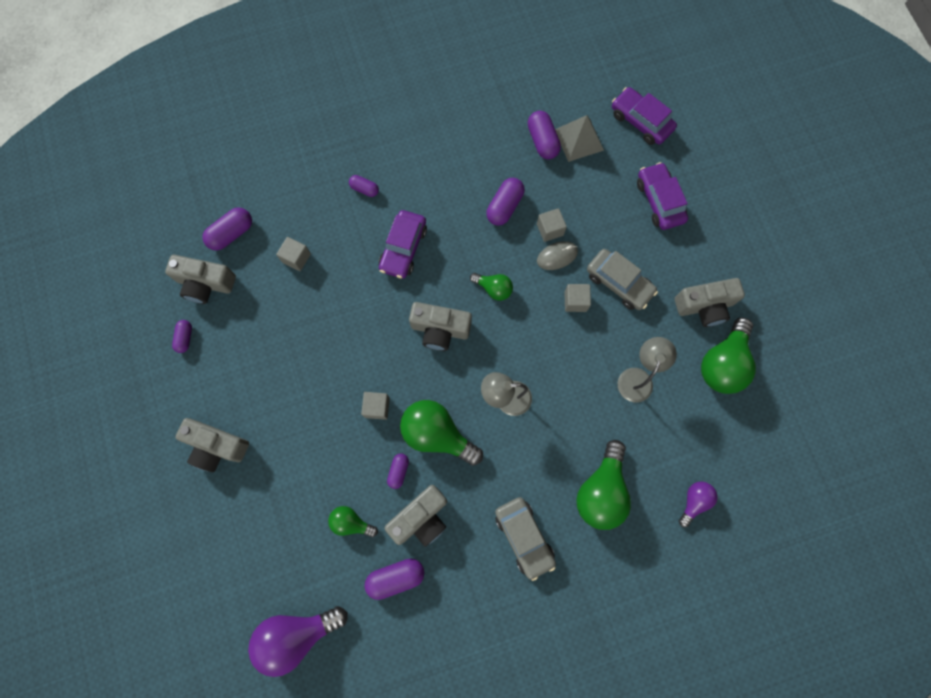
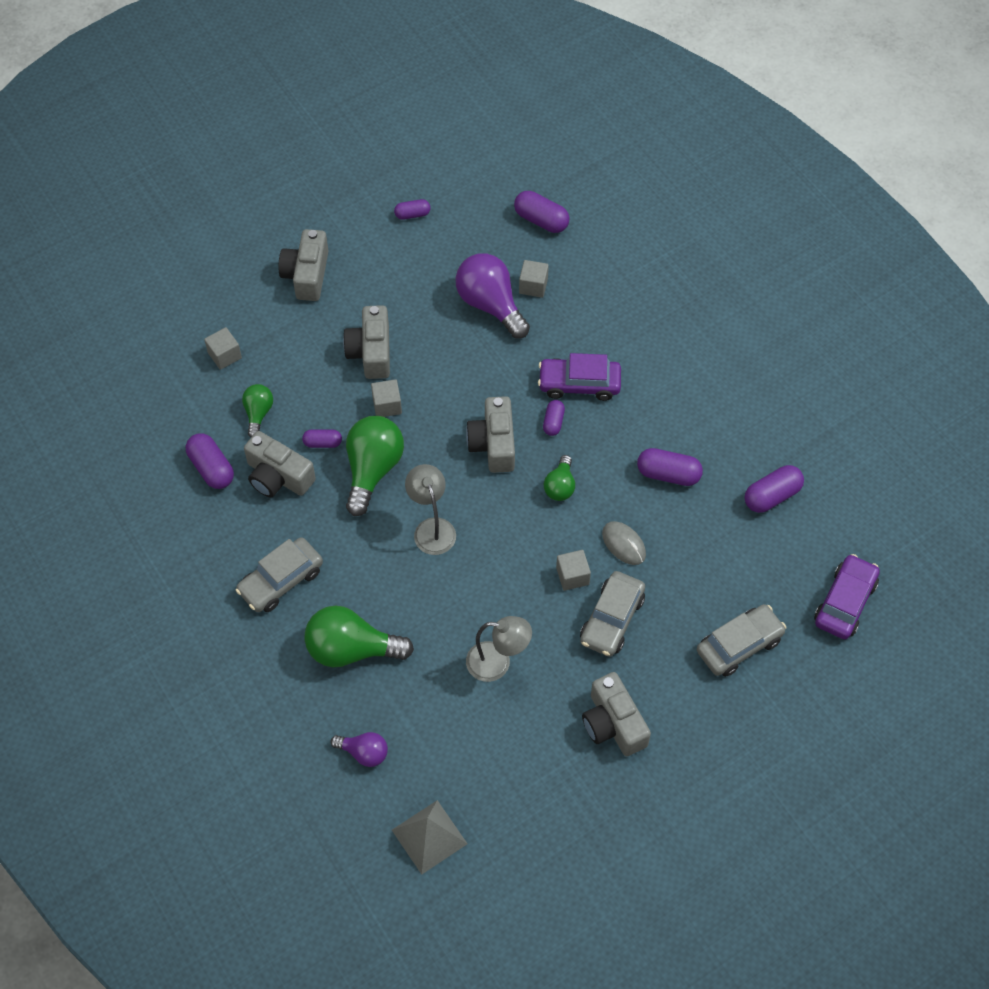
camera: 75 degrees right, 15 degrees down
grey camera [165,255,236,304] -> grey camera moved to [343,305,390,379]
purple light bulb [248,606,348,677] -> purple light bulb moved to [456,253,530,338]
purple capsule [349,175,379,197] -> purple capsule moved to [543,400,565,436]
grey cube [537,208,567,242] -> grey cube moved to [204,327,242,370]
grey pyramid [555,115,604,162] -> grey pyramid moved to [392,800,467,875]
purple car [637,162,688,230] -> grey car [697,604,786,677]
green light bulb [701,317,756,394] -> none

